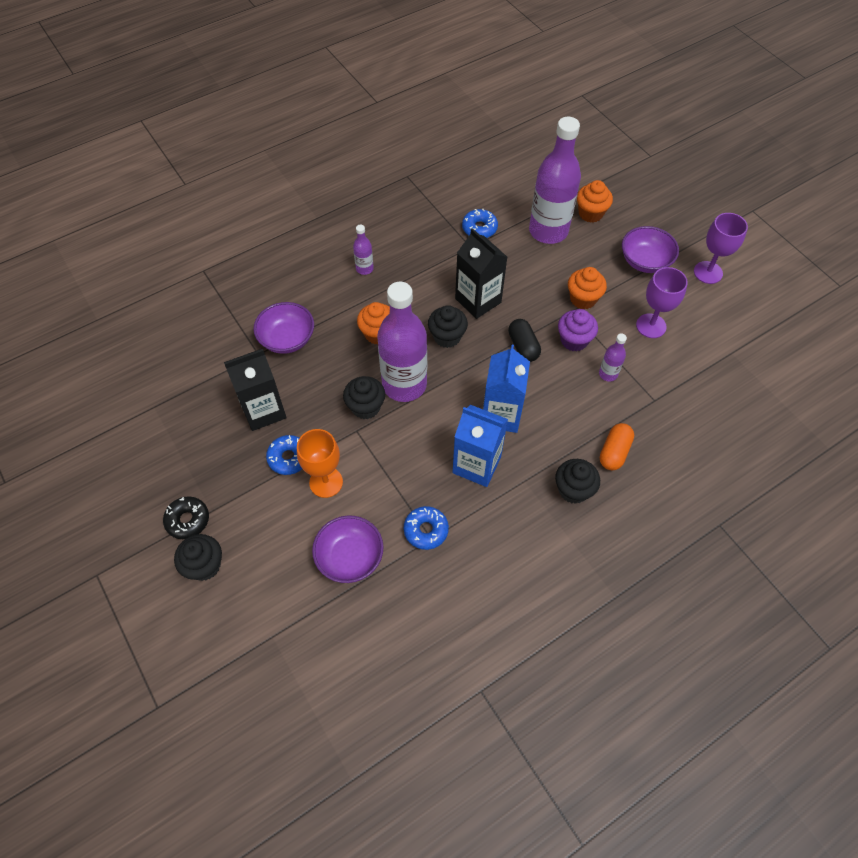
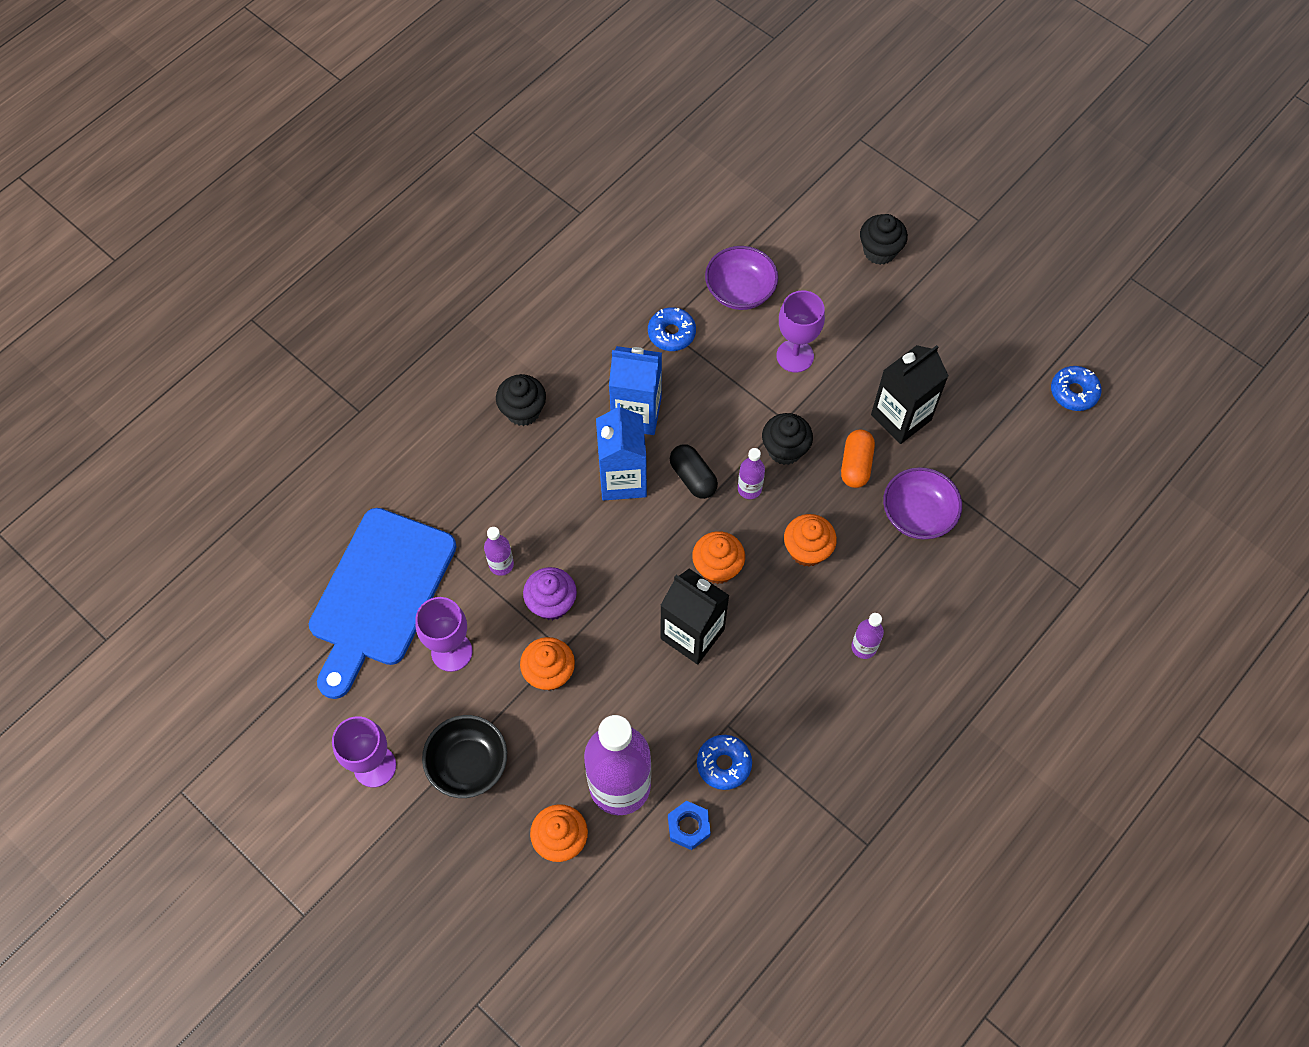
camera: 165 degrees right, 5 degrees up
black donut [163,496,209,539] -> none
blue donut [266,435,302,475] -> blue donut moved to [1051,366,1102,411]
orange goblet [297,429,343,498] -> purple goblet [777,290,825,372]
purple bottle [377,282,427,402] -> purple bottle [738,448,765,499], size x0.43
black cupcake [428,305,468,348] -> orange cupcake [692,531,745,584]
black capsule [508,319,541,362] -> black capsule moved to [670,444,718,499]
orange capsule [600,423,634,470] -> orange capsule moved to [841,430,875,488]
purple bowl [622,226,679,273] -> black bowl [422,715,507,798]
none -> blue cutting board [309,508,456,699]
none -> blue nut [668,801,711,850]

